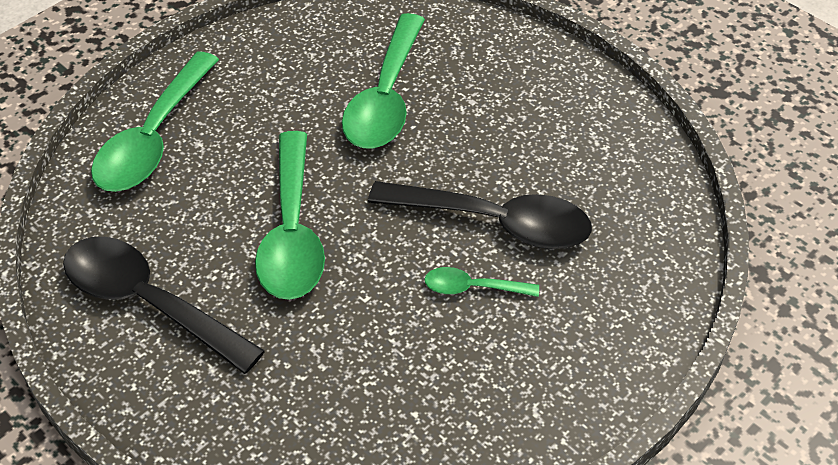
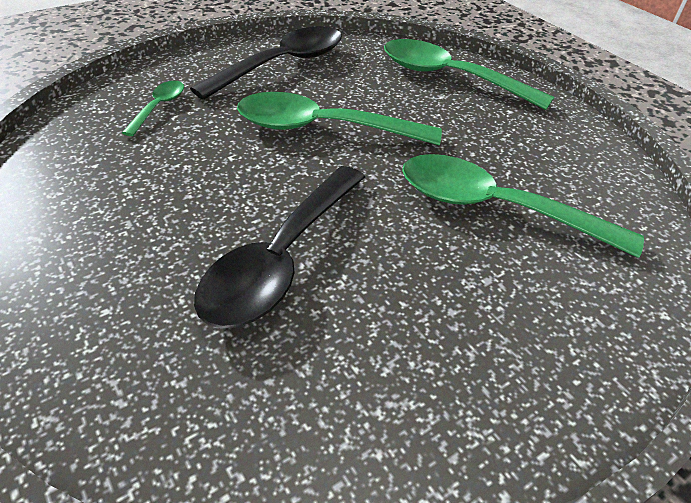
camera: 100 degrees right, 5 degrees down
green spoon [425,267,539,297] -> green spoon moved to [122,81,184,136]

